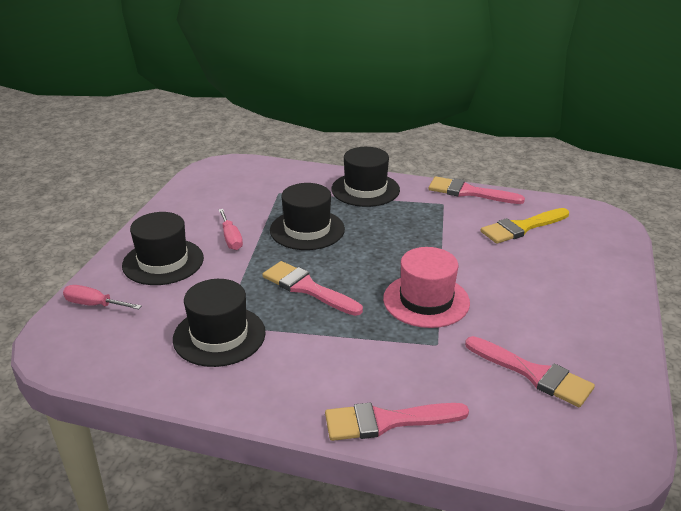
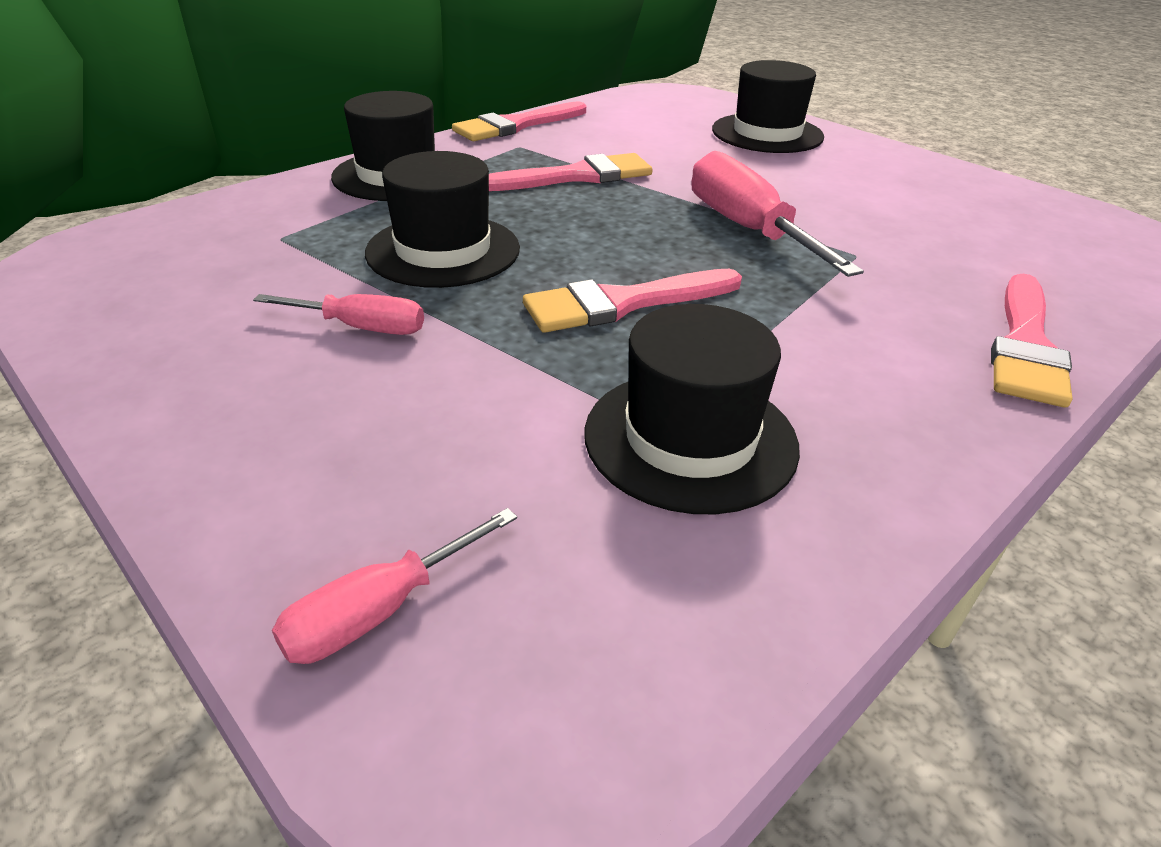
camera: 60 degrees left, 5 degrees up
black hat [122,212,204,285] -> black hat moved to [712,60,824,153]
pink hat [383,247,470,328] -> pink screwdriver [692,151,864,277]
pink brush [465,336,595,407] -> pink brush moved to [489,153,653,191]
yellow brush [481,208,569,244] -> none

